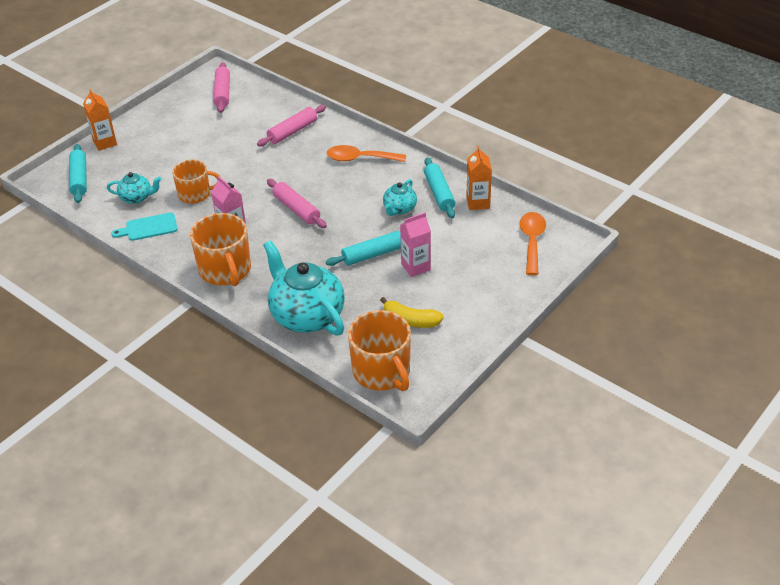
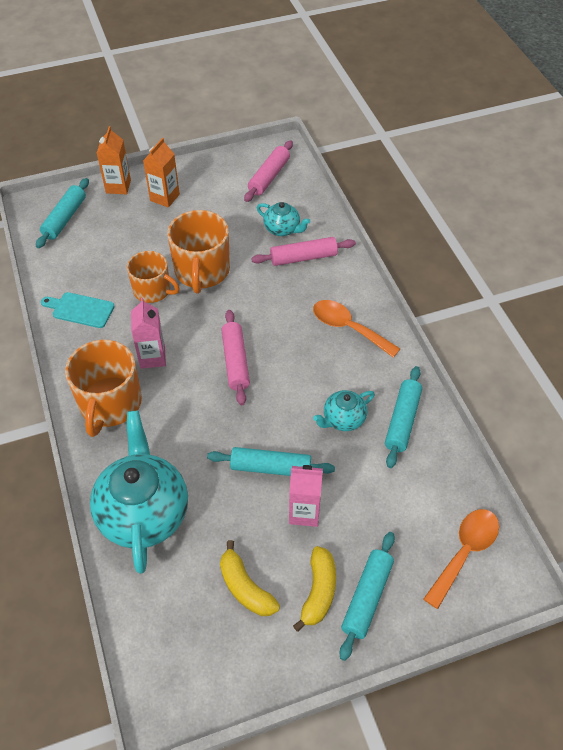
camera: 30 degrees right, 10 degrees up
turquoise teapot [107,172,161,204] -> turquoise teapot moved to [257,202,310,236]
orange mug [348,310,411,391] -> orange mug moved to [167,210,230,293]
orange carton [466,146,492,210] -> orange carton moved to [143,138,180,208]
none -> yellow banana [293,546,336,632]
none -> turquoise rolling pin [339,532,395,661]

